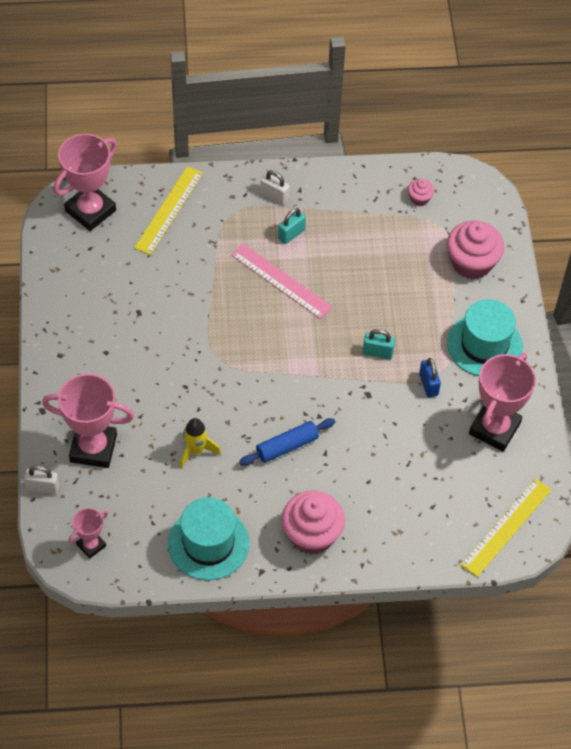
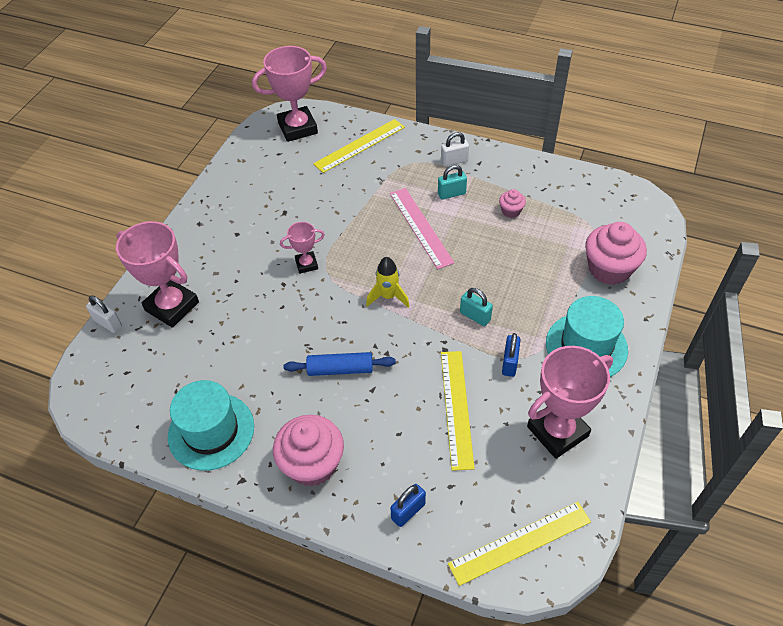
camera: 30 degrees right, 5 degrees down
pink trophy [69,508,108,559] -> pink trophy moved to [280,222,325,274]
yellow rocket [180,418,221,469] -> yellow rocket moved to [366,257,409,308]
white padlock [260,170,290,205] -> white padlock turned 75 degrees counterclockwise [441,132,469,166]
pink cupcake [408,179,434,206] -> pink cupcake moved to [499,189,526,218]
none -> blue padlock [390,484,426,527]
none -> yellow ruler [441,351,475,471]

